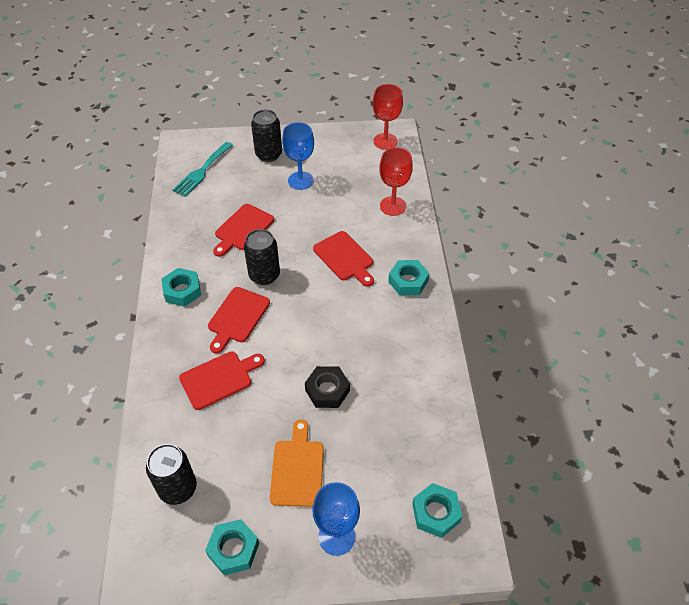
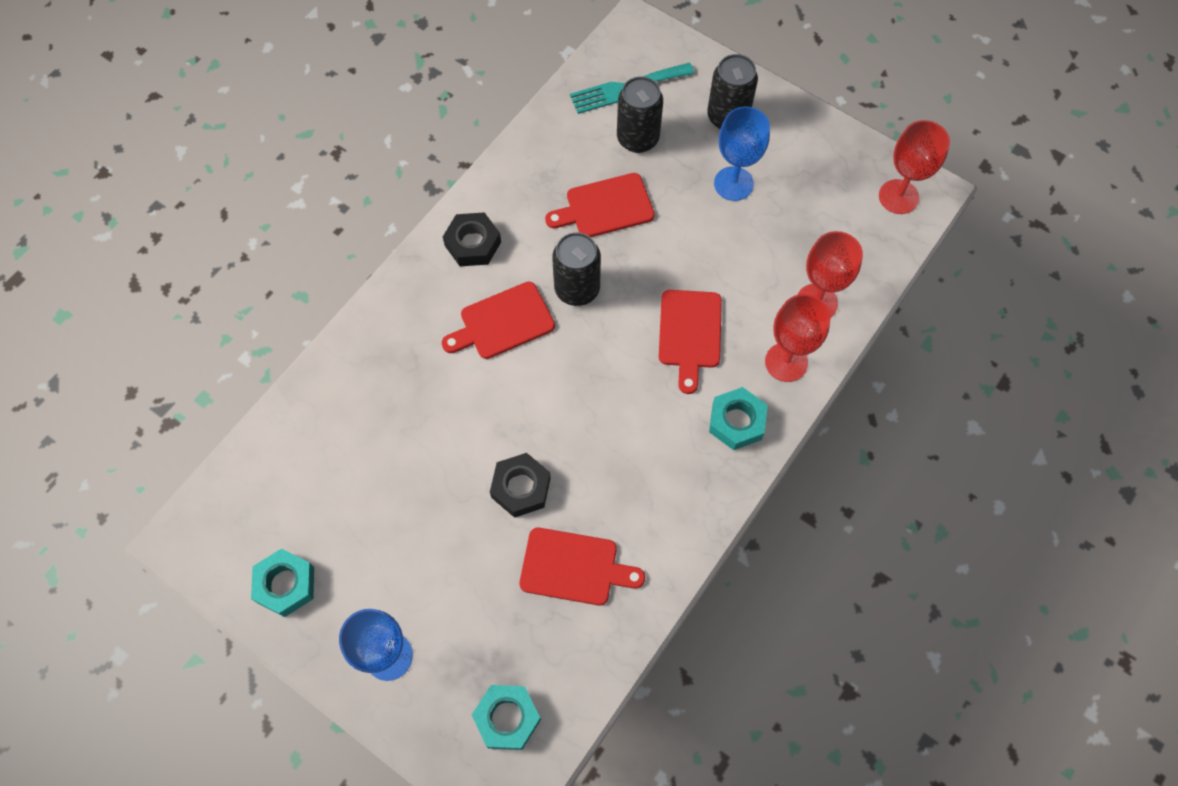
camera: 40 degrees right, 15 degrees up
black can [146,444,197,505] -> black can moved to [617,76,663,153]
turquoise nut [161,268,201,307] -> black nut [443,212,501,266]
red cutting board [179,352,265,410] -> red cutting board moved to [519,528,645,605]
orange cutting board [270,419,324,507] -> none
none -> red goblet [765,294,831,382]

